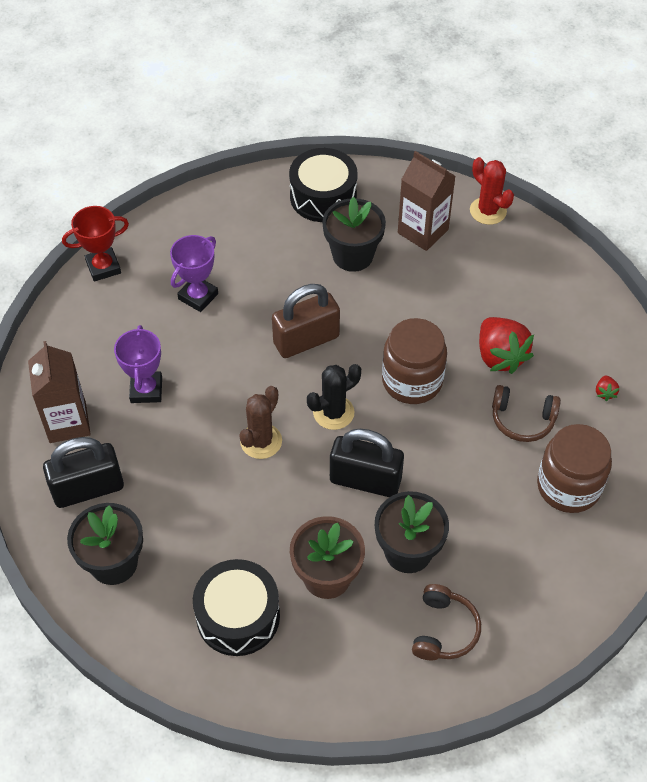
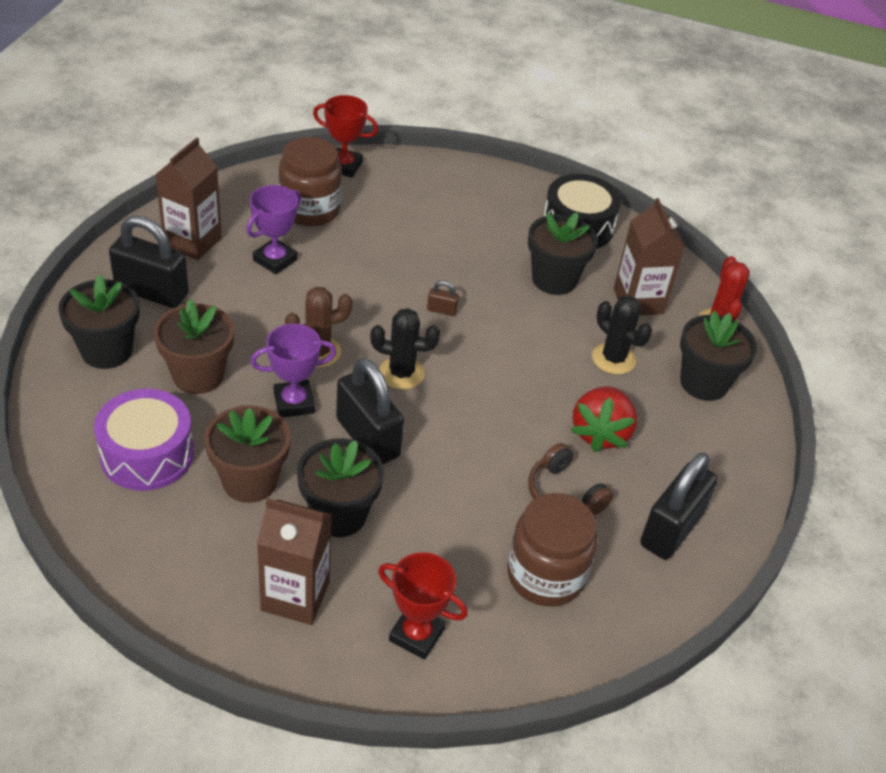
camera: 35 degrees right, 10 degrees down
purple trophy [170,235,218,312] -> purple trophy moved to [250,324,337,418]
black drum [193,559,280,656] -> purple drum [94,389,194,491]
brown padlock [272,284,340,358] -> brown padlock [427,281,459,316], size x0.42
brown jar [382,318,447,404] -> brown jar moved to [279,137,342,227]
brown headphones [412,584,481,661] -> brown carton [257,498,332,625]
red strawberry [596,375,620,401] -> black padlock [640,453,718,560]
none -> brown flower pot [154,300,234,394]
none -> red trophy [378,552,468,660]
none -> black cactus [592,296,652,374]
none -> black flower pot [680,311,757,401]

